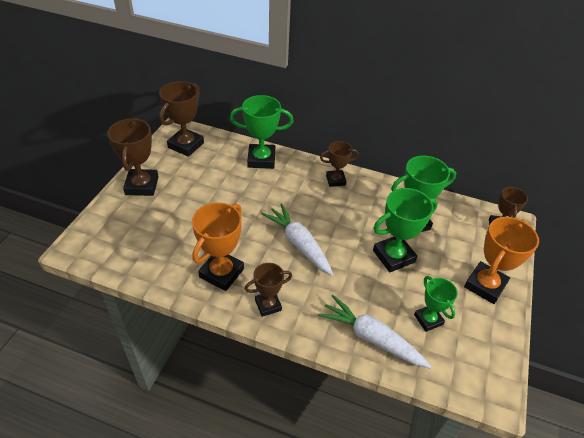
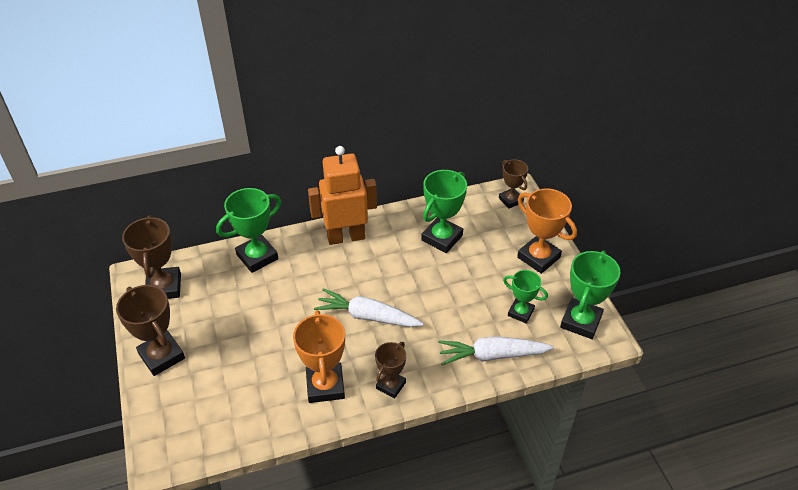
camera: 35 degrees left, 0 degrees up
brown trophy [320,141,359,187] -> orange robot [308,146,377,245]
green trophy [373,188,438,272] -> green trophy moved to [560,250,620,339]
orange trophy [464,217,539,304] -> orange trophy turned 45 degrees counterclockwise [517,189,577,274]

